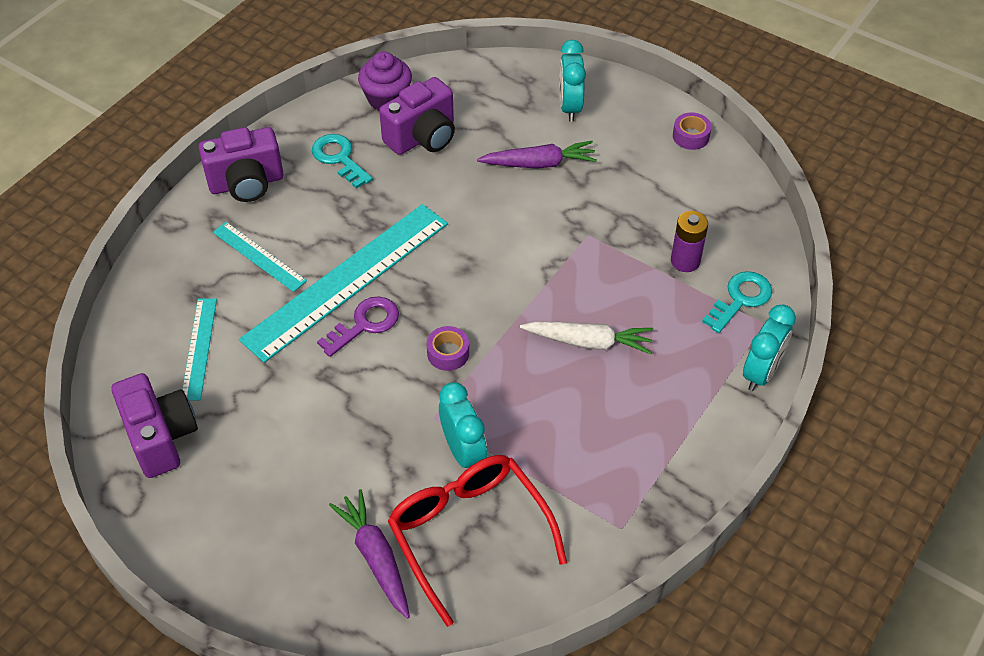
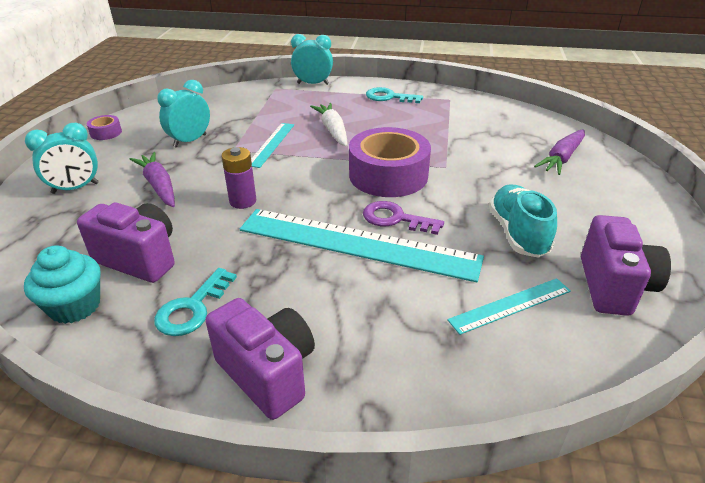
camera: 115 degrees left, 15 degrees down
purple camera [112,373,198,478] -> purple camera turned 150 degrees clockwise [581,215,671,316]
turquoise ruler [213,222,307,292] -> turquoise ruler moved to [251,123,294,168]
purple cupcake [358,51,412,111] -> turquoise cupcake [24,245,101,324]
red glasses [388,455,567,627] -> none
purple tape [426,326,469,371] -> purple tape [349,127,431,197], size x2.33
turquoise clock [439,382,487,468] -> turquoise clock moved to [157,80,210,148]
purple battery [671,211,708,272] -> purple battery moved to [221,147,256,209]
turquoise key [702,271,772,333] -> turquoise key moved to [366,87,423,103]
none -> turquoise shoe [489,184,557,258]

